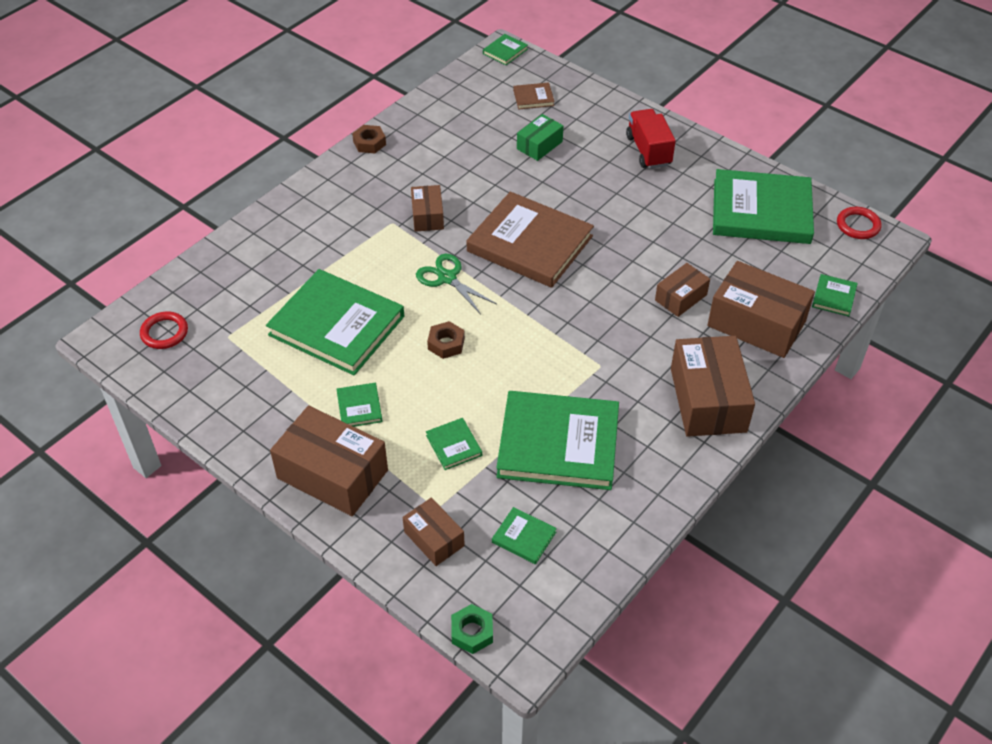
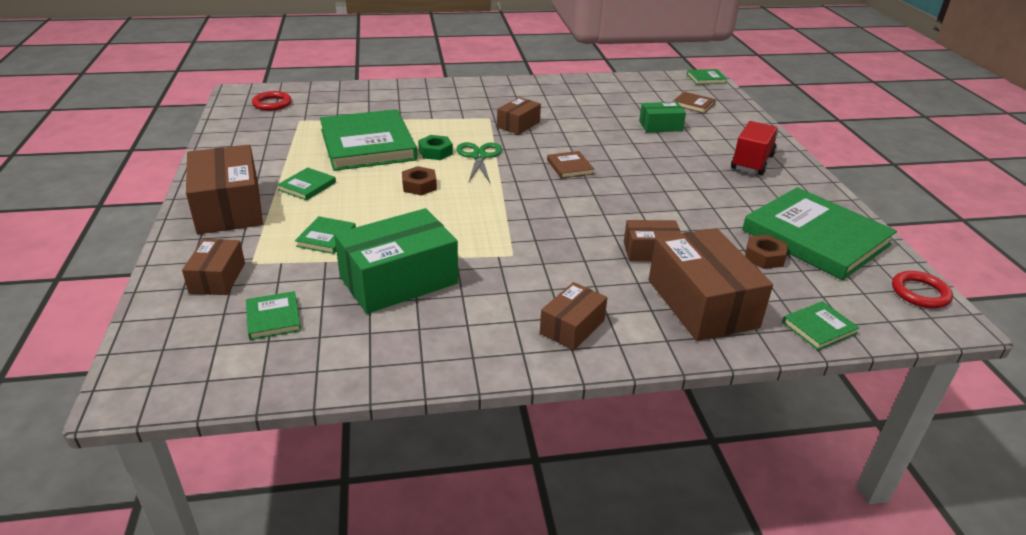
camera: 40 degrees right, 15 degrees down
brown nut [352,125,386,153] -> brown nut moved to [745,235,787,269]
green nut [451,604,493,654] -> green nut moved to [418,135,453,160]
brown book [467,192,594,288] -> brown book [547,151,594,179], size x0.42
green book [496,391,619,490] -> green box [334,208,458,314]
brown box [671,336,755,437] -> brown box [540,282,607,350], size x0.55

